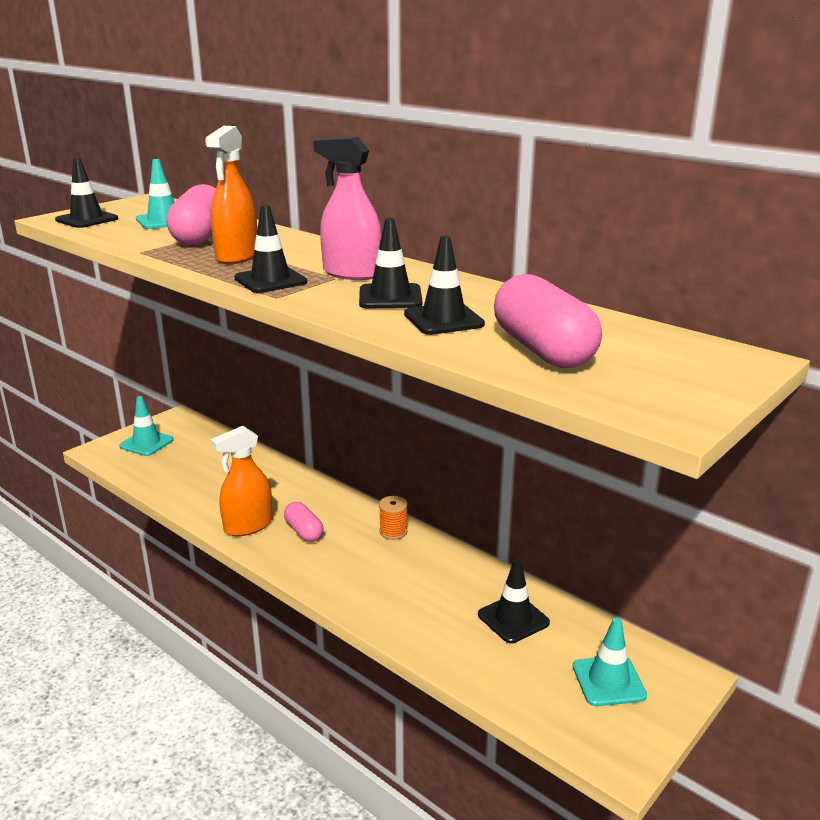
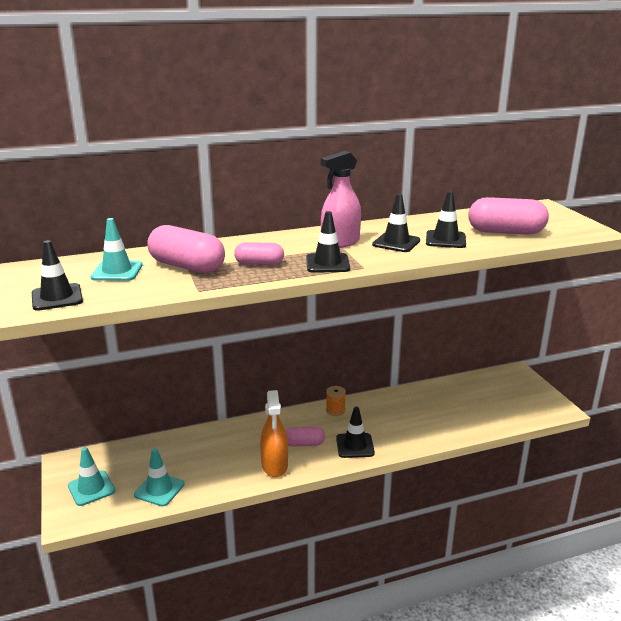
camera: 60 degrees left, 0 degrees up
orange spray bottle [205,126,257,264] -> pink capsule [234,242,284,265]
black traffic cone [478,559,550,643] -> black traffic cone moved to [336,407,375,458]
turquoise traffic cone [573,618,647,706] -> turquoise traffic cone moved to [134,448,185,506]

